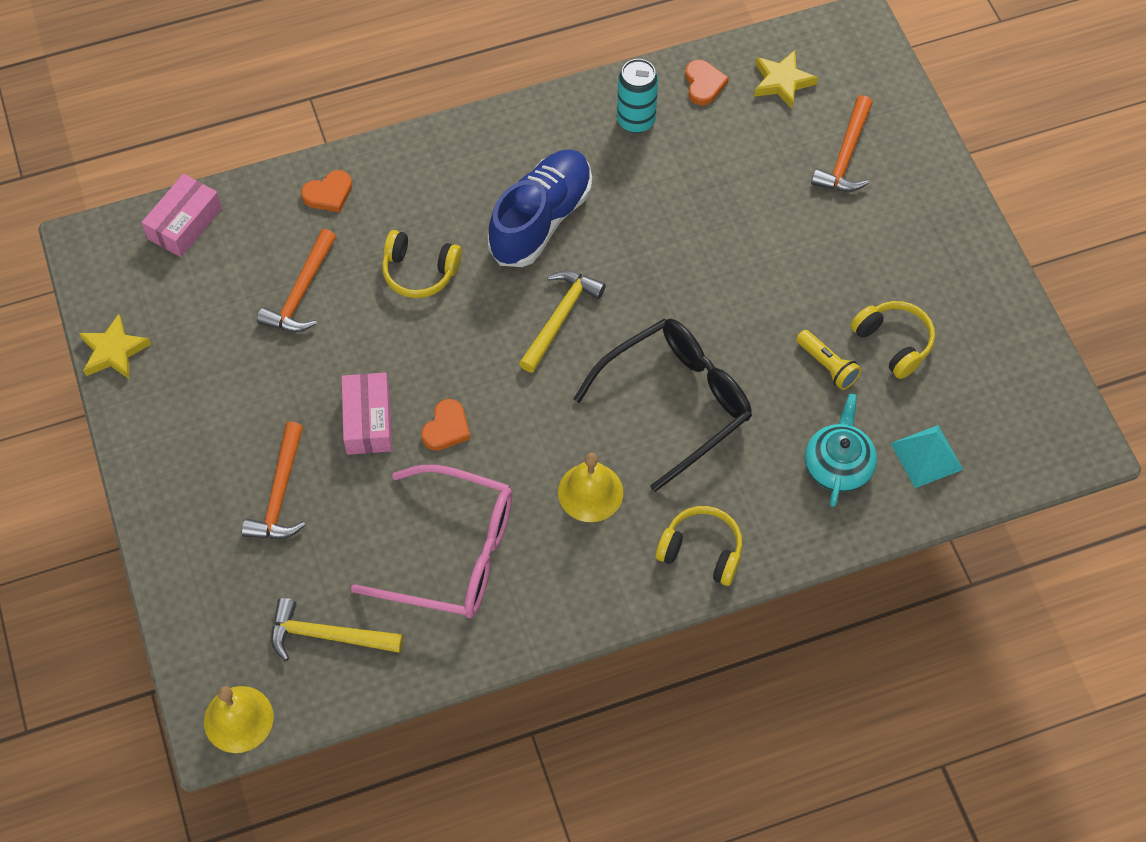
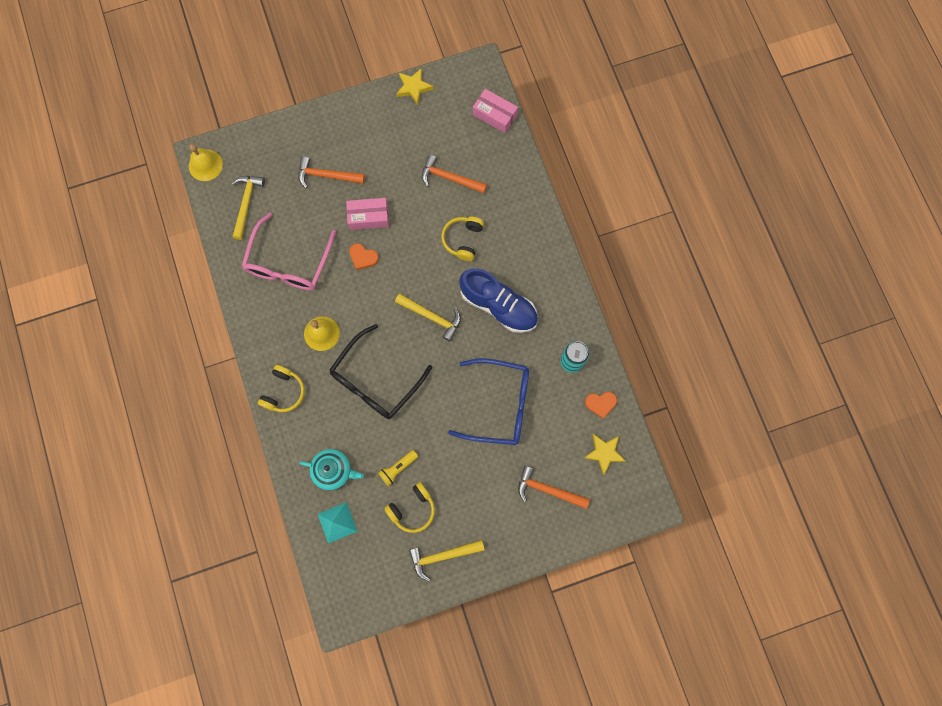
camera: 90 degrees right, 15 degrees up
orange heart [301,170,352,212] -> none
black glasses [574,319,752,492] -> black glasses turned 75 degrees clockwise [329,324,432,419]
none -> yellow hammer [409,540,485,581]
none -> blue glasses [448,358,529,445]

